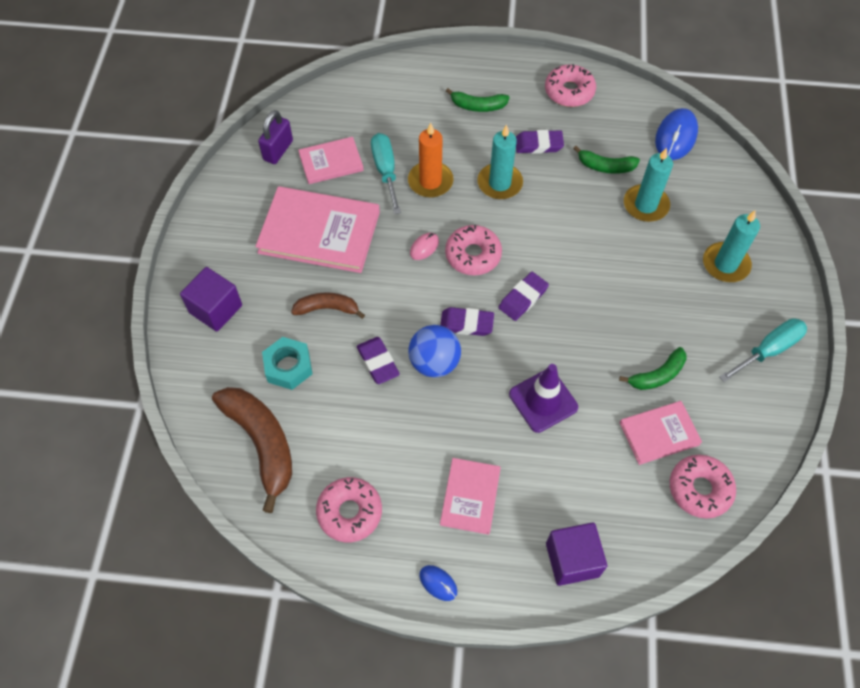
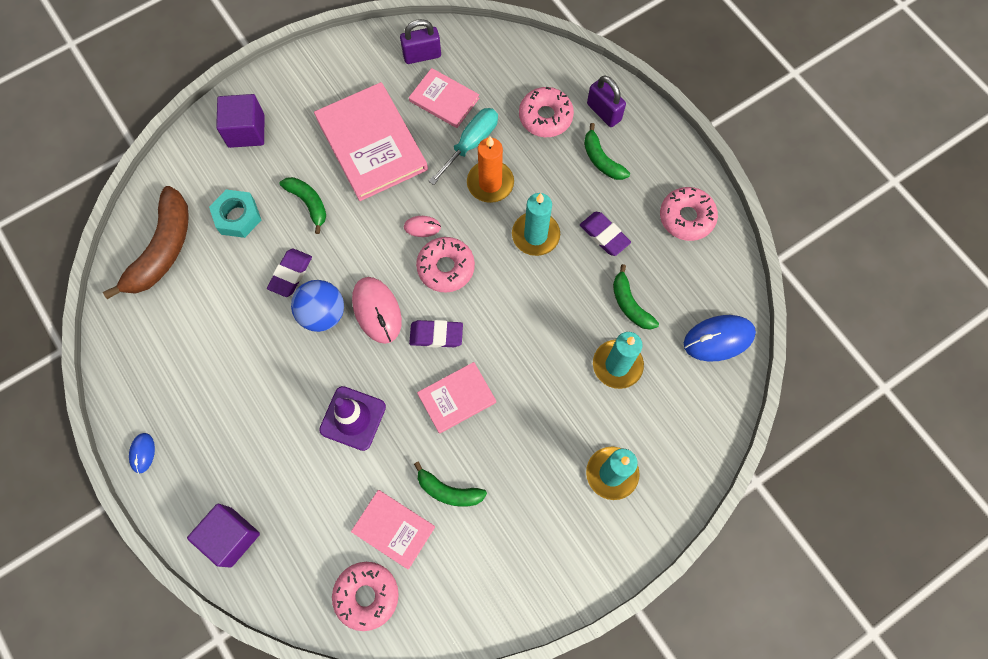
camera: 50 degrees right, 10 degrees up
brown banana [291,292,365,319] -> green banana [280,177,326,234]
pink donut [316,477,382,542] -> pink donut moved to [519,87,574,137]
purple eraser [440,307,494,336] -> pink mouse [352,277,402,344]
pink book [440,458,501,535] -> pink book moved to [417,362,496,434]
turquoise screwdriver [719,318,807,382] -> none
none -> purple padlock [587,76,626,127]

